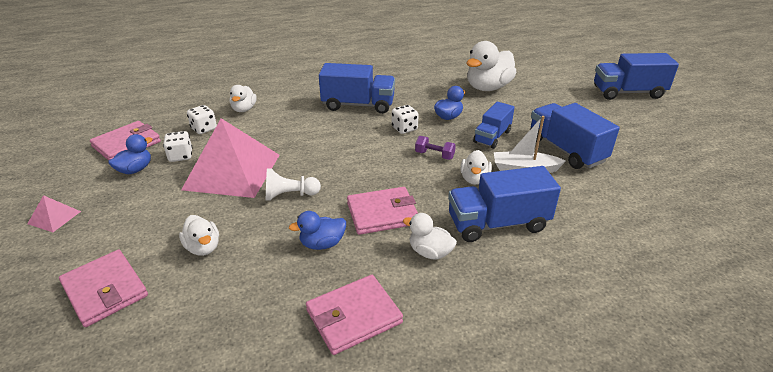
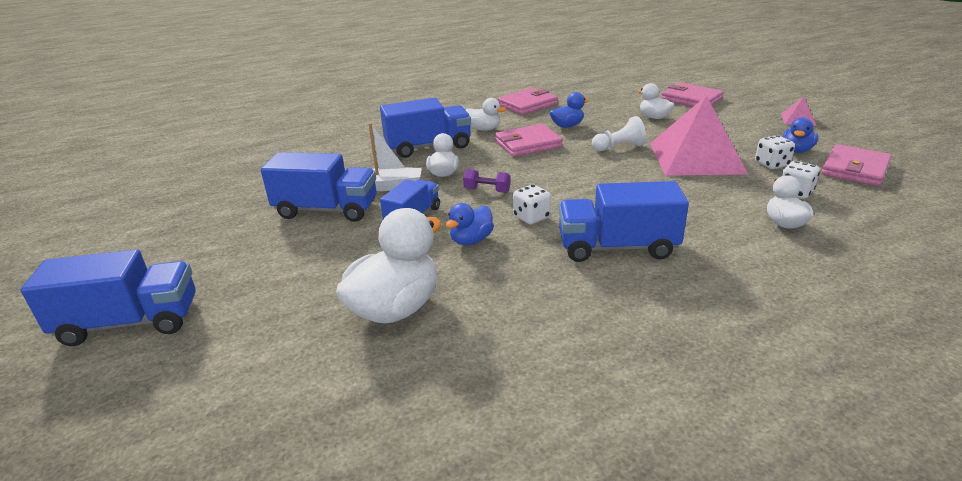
camera: 175 degrees right, 5 degrees down
blue truck [529,103,620,169] -> blue truck turned 45 degrees counterclockwise [261,152,377,222]

